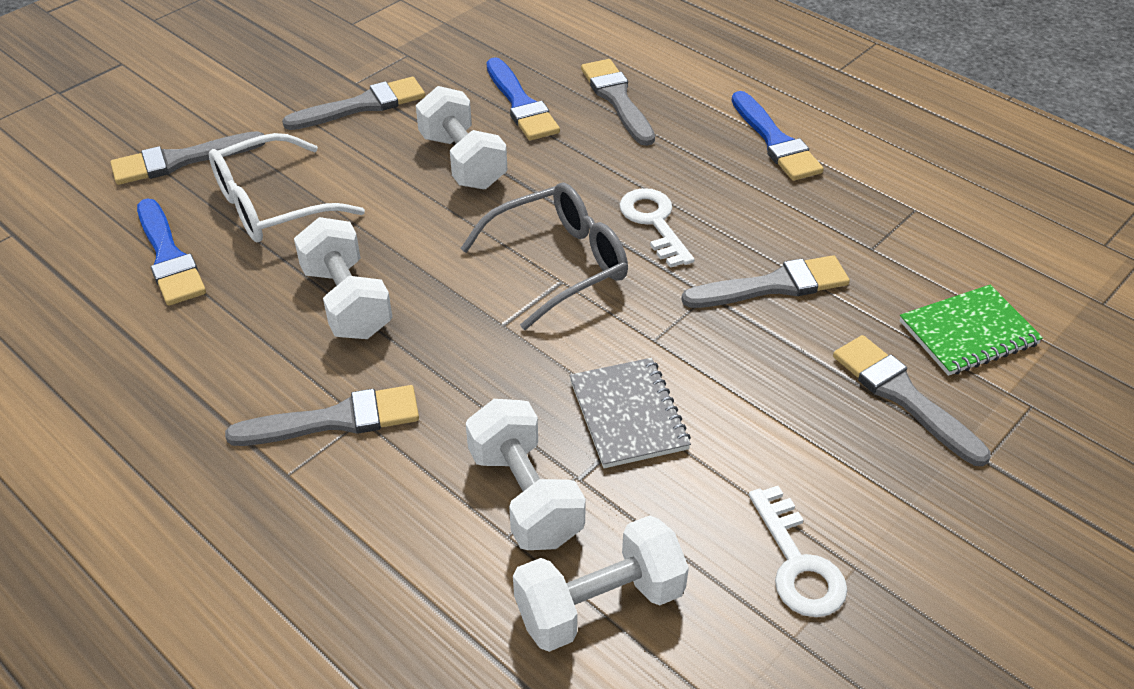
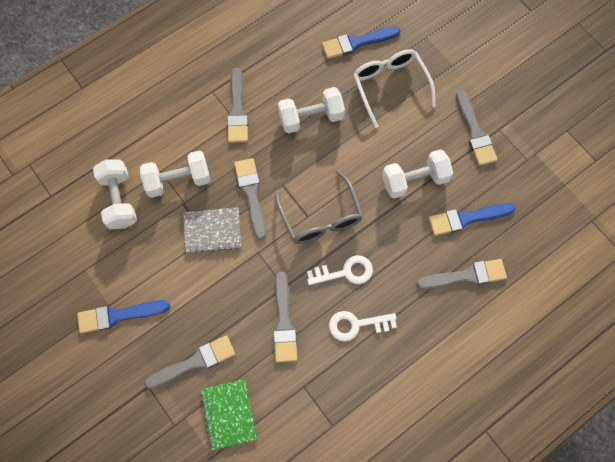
camera: 100 degrees right, 25 degrees up
grey brush [110,131,266,185] -> grey brush moved to [234,158,266,240]
blue brush [731,91,824,181] -> blue brush moved to [77,300,170,334]
white key [749,486,847,617] -> white key moved to [329,311,397,341]

